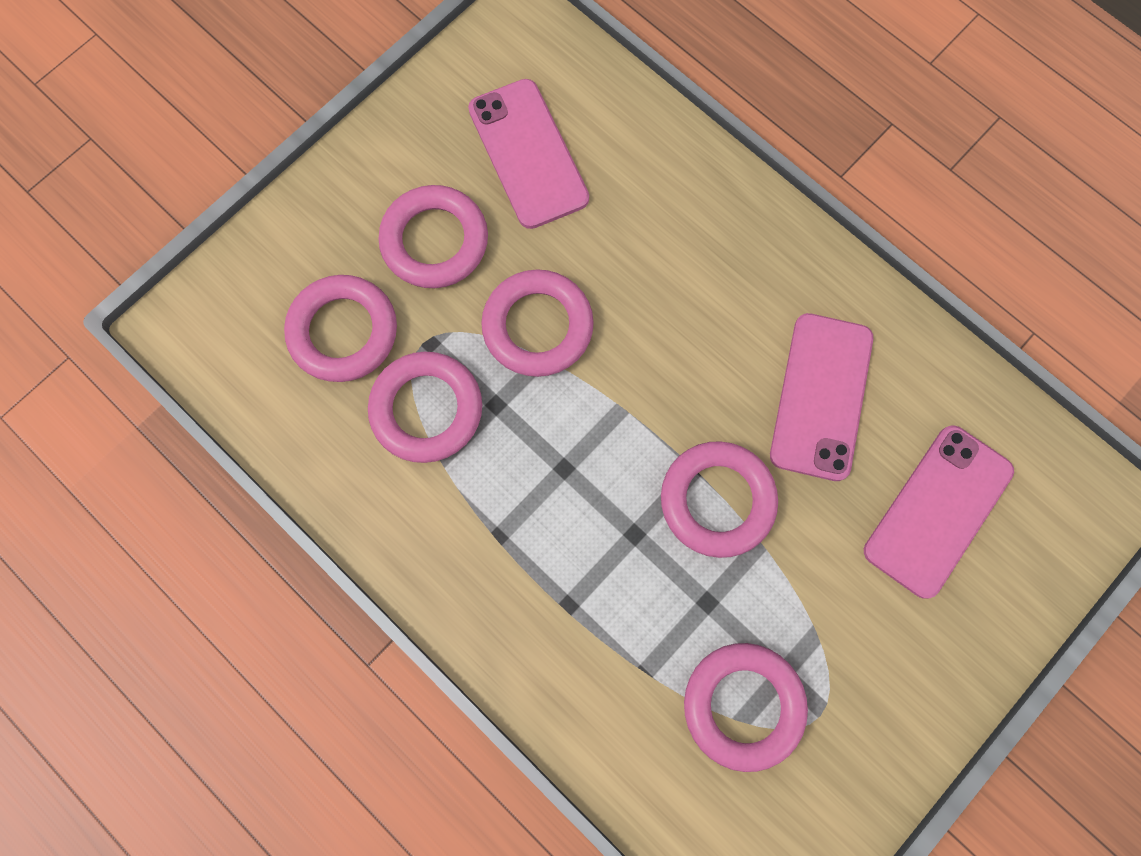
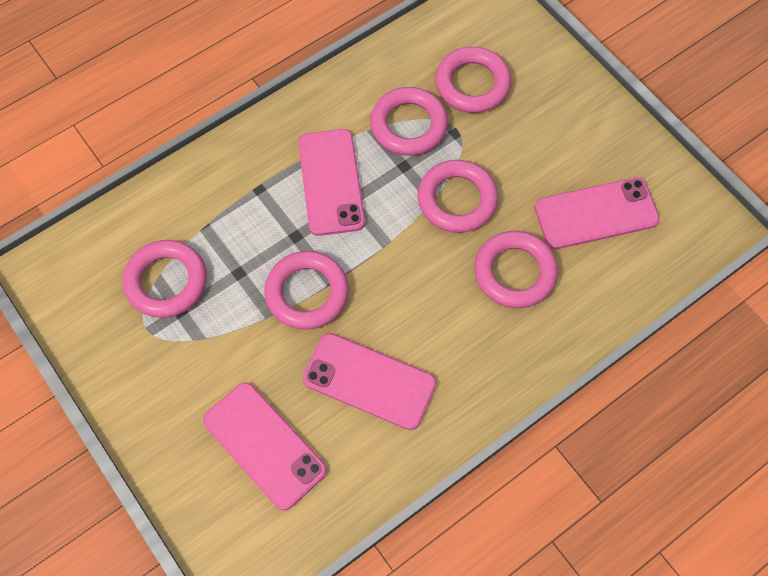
camera: 100 degrees right, 10 degrees down
pink ring [378,185,488,288] -> pink ring moved to [474,231,558,308]
none -> pink phone [298,129,365,236]

